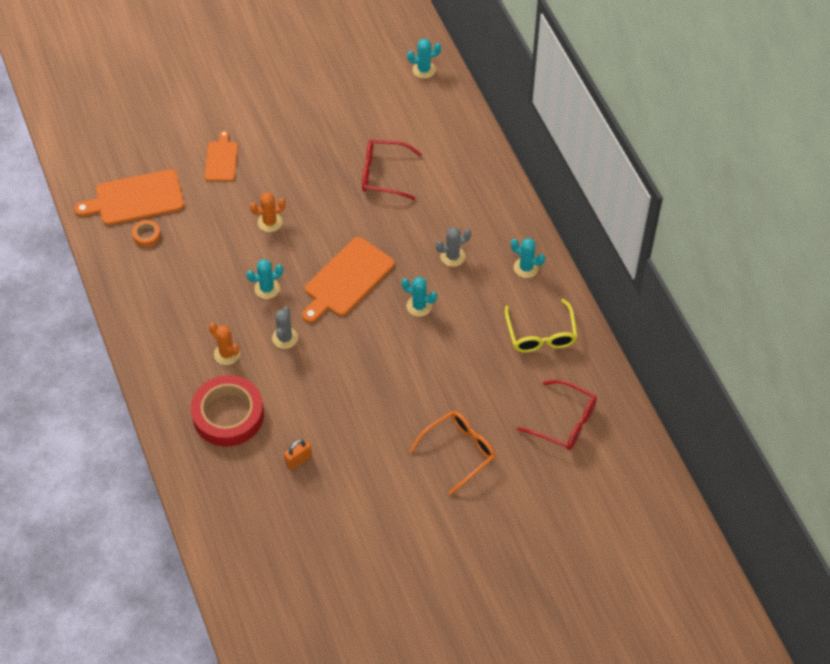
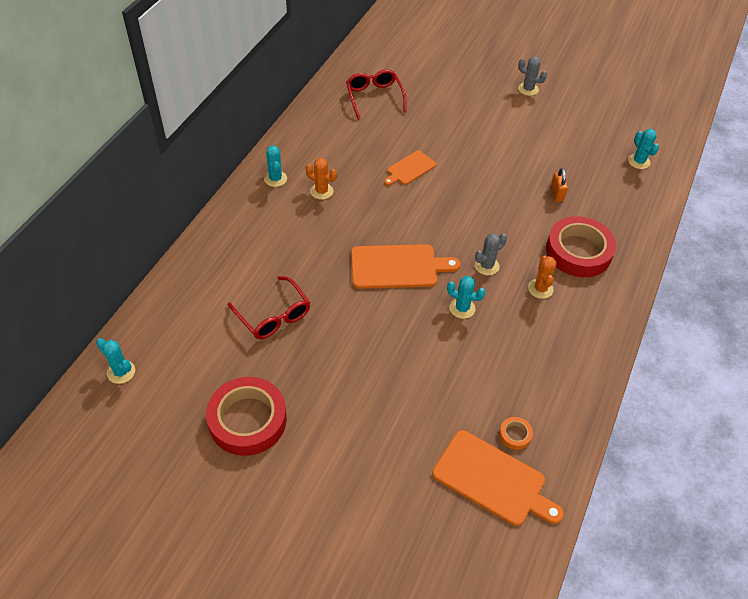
camera: 135 degrees left, 5 degrees down
orange cutting board [205,130,238,181] -> orange cutting board moved to [384,150,436,185]
orange cactus [250,192,286,232] -> orange cactus moved to [306,158,337,200]
orange padlock [284,439,312,470] -> orange padlock turned 75 degrees clockwise [551,168,568,202]
turquoise cactus [401,277,437,317] -> turquoise cactus moved to [628,129,659,169]
orange glasses [409,411,495,495] -> none
grey cactus [436,227,471,267] -> grey cactus moved to [518,56,547,96]
yellow glasses [505,299,578,353] -> none
none -> red tape [206,377,287,456]

